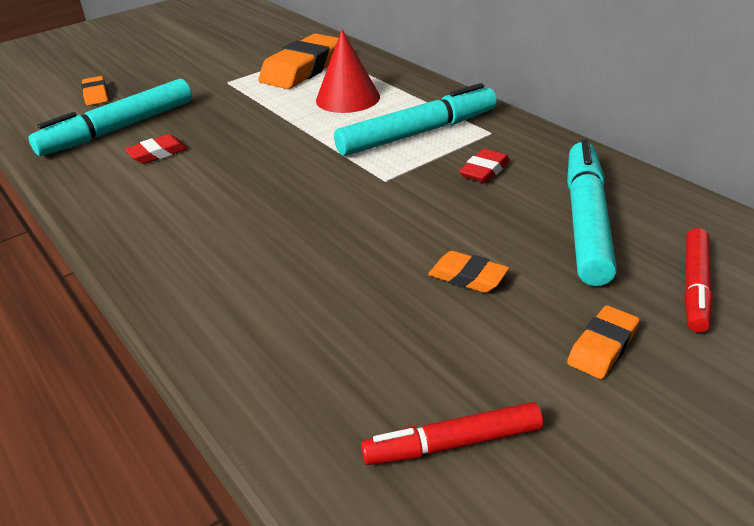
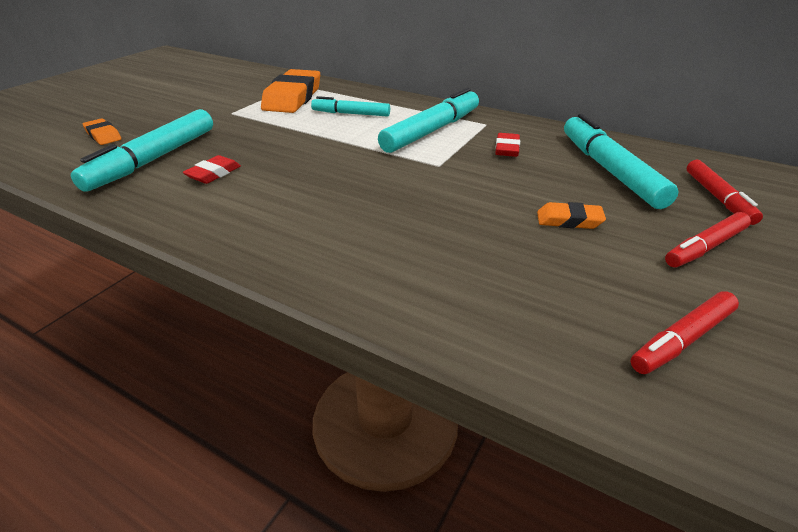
camera: 25 degrees left, 0 degrees up
red cone [316,30,380,113] -> turquoise marker [311,96,390,116]
orange eraser [567,305,640,379] -> red marker [665,212,751,267]

